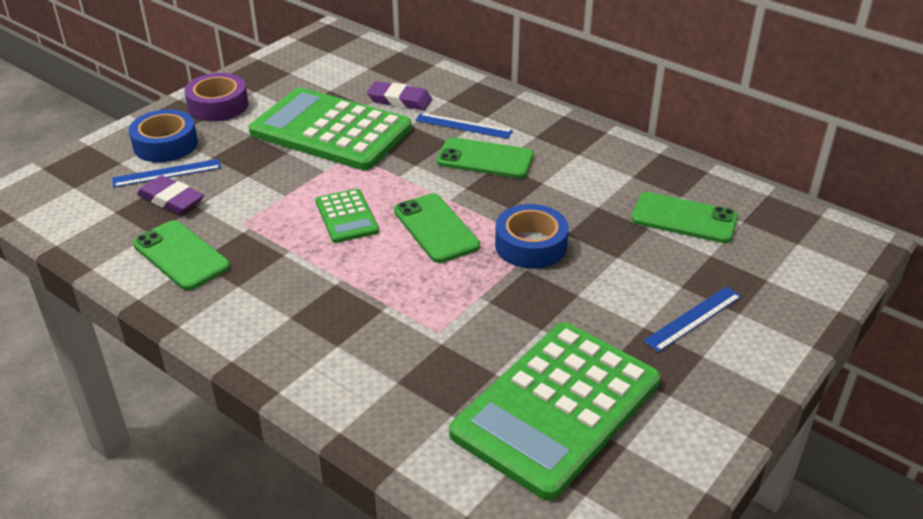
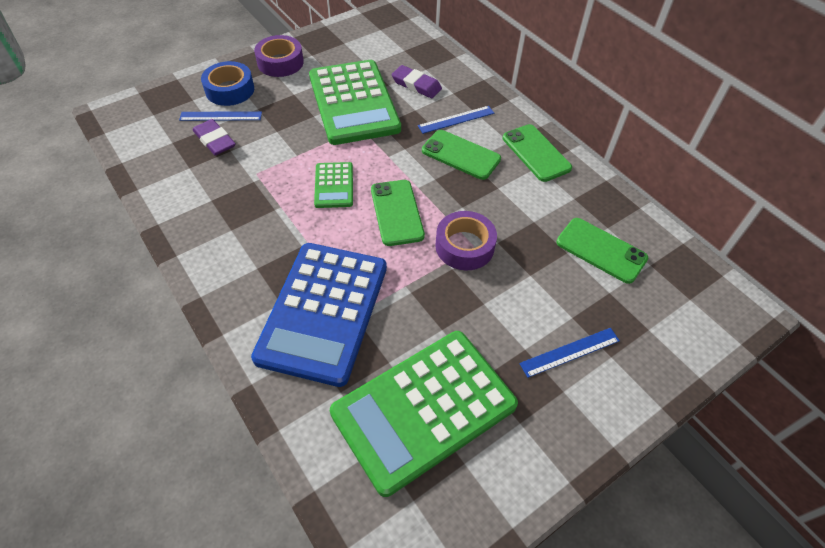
camera: 15 degrees right, 15 degrees up
green phone [133,220,230,290] -> green phone moved to [503,124,572,182]
green calculator [249,87,412,170] -> green calculator turned 150 degrees counterclockwise [309,60,401,145]
blue ruler [415,113,513,139] -> blue ruler turned 60 degrees counterclockwise [418,106,494,134]
blue tape [495,204,569,269] -> purple tape [435,211,497,270]
none -> blue calculator [251,243,387,387]

